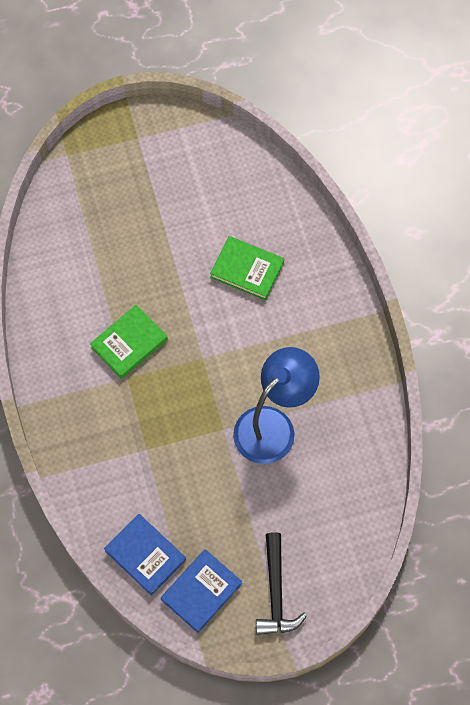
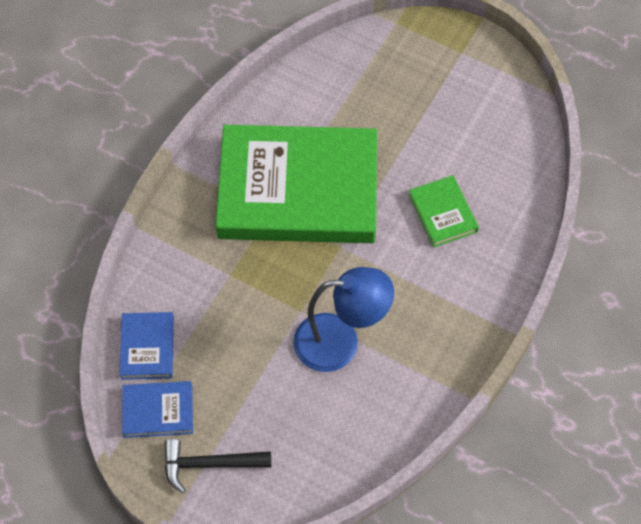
camera: 45 degrees right, 5 degrees down
green book [90,305,168,379] -> green book [215,125,377,243], size x2.45
black hammer [256,532,307,635] -> black hammer turned 45 degrees clockwise [164,439,271,493]

